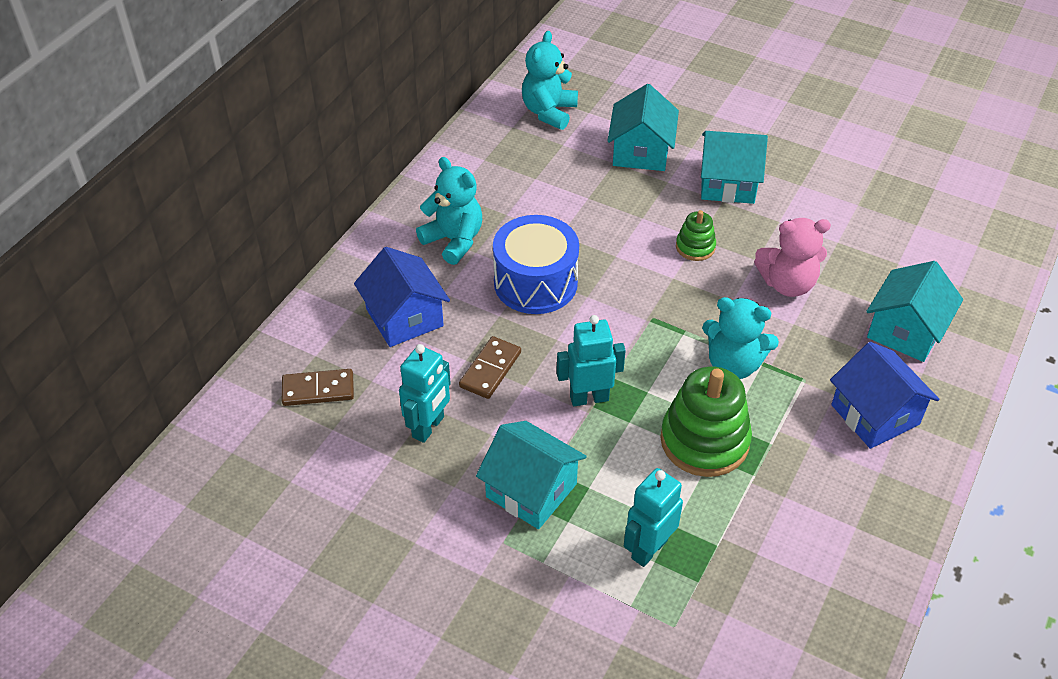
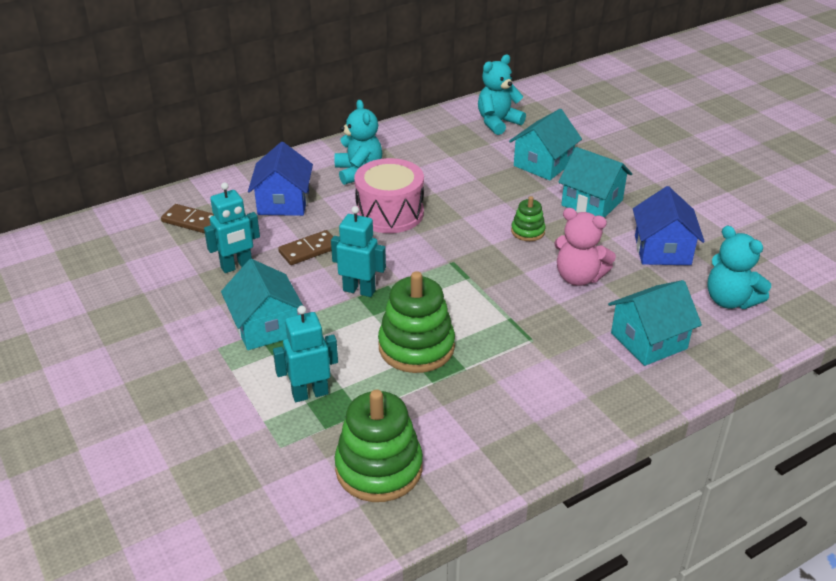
camera: 30 degrees right, 10 degrees down
blue drum [493,215,579,314] -> pink drum [354,158,424,233]
turquoise teddy bear [702,297,779,379] -> turquoise teddy bear moved to [707,226,771,309]
blue house [830,342,940,449] -> blue house moved to [633,186,705,265]
none -> green stacking toy [335,390,423,502]

